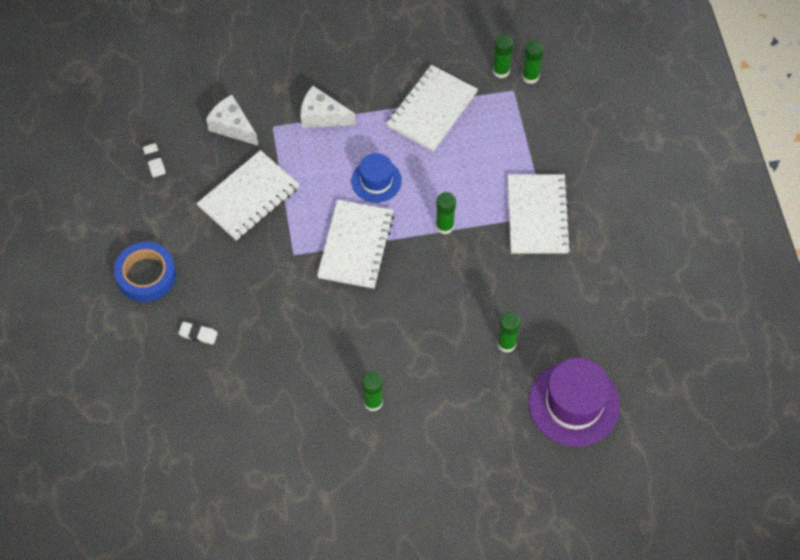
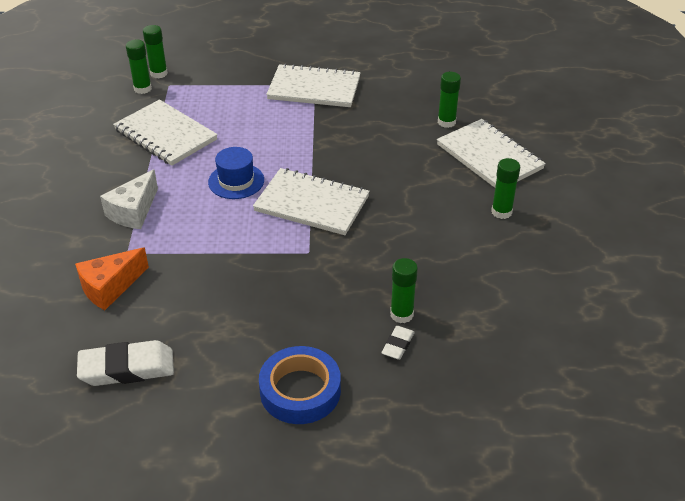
camera: 80 degrees left, 20 degrees down
white eraser [143,143,166,177] -> white eraser [77,340,174,386], size x1.92
white notebook [197,150,299,241] -> white notebook moved to [437,119,546,188]
white cheese [206,95,258,146] -> orange cheese [75,248,149,310]
green glue stick [436,192,456,234] -> green glue stick moved to [390,258,418,323]
purple hat [529,358,620,447] -> none

